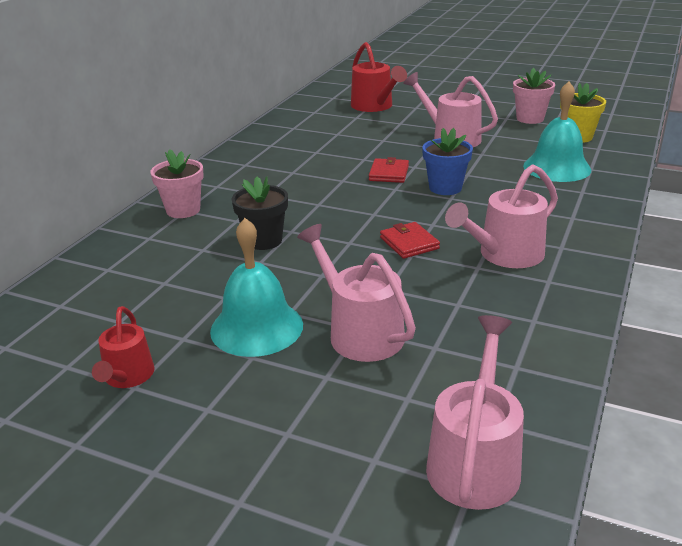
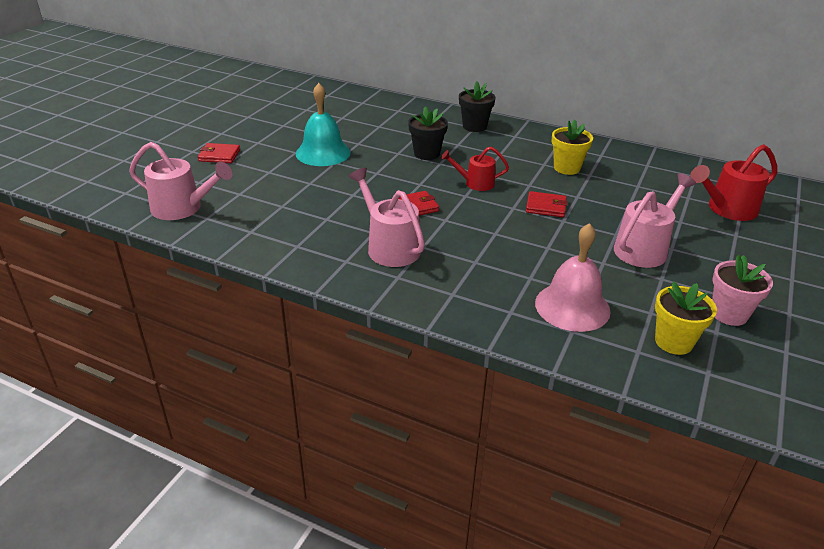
camera: 90 degrees right, 5 degrees up
red watering can [92,306,155,388] -> red watering can moved to [441,147,509,191]
pink flower pot [151,149,204,218] -> black flower pot [459,82,496,132]
pink watering can [297,224,416,362] -> none
blue flower pot [422,128,473,195] -> none
turquoise bell [523,81,591,182] -> pink bell [535,223,611,332]
none -> red wallet [198,143,240,163]
none -> yellow flower pot [552,119,593,175]

